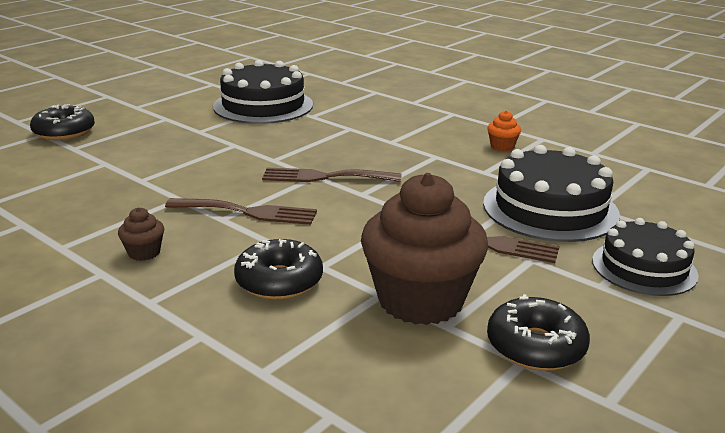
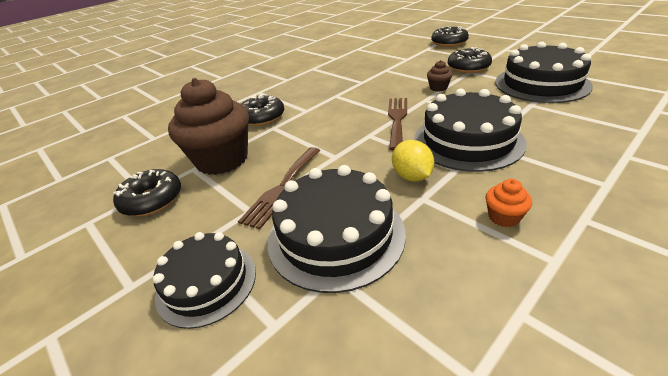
camera: 100 degrees right, 10 degrees up
brown cupcake [118,207,164,261] -> brown cupcake moved to [427,60,453,92]
brown fork [165,198,317,225] -> none
none -> yellow lemon [392,140,435,182]
none -> black cake [414,89,527,172]
none -> black donut [448,47,492,73]

